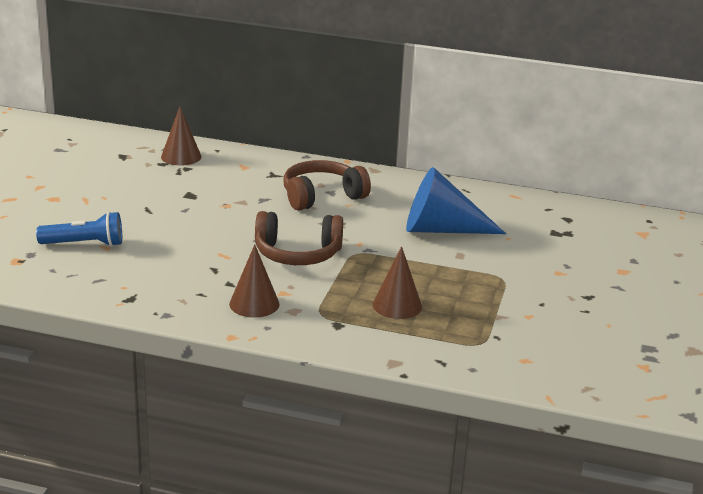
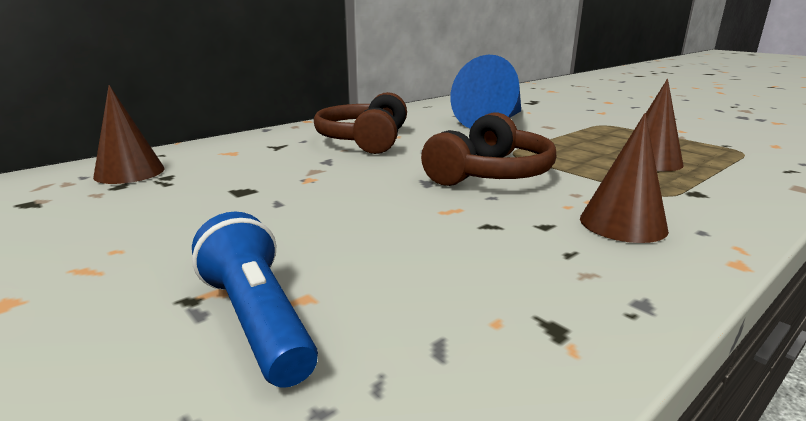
camera: 55 degrees left, 5 degrees down
blue flashlight [36,212,122,246] -> blue flashlight turned 60 degrees counterclockwise [192,212,318,388]

